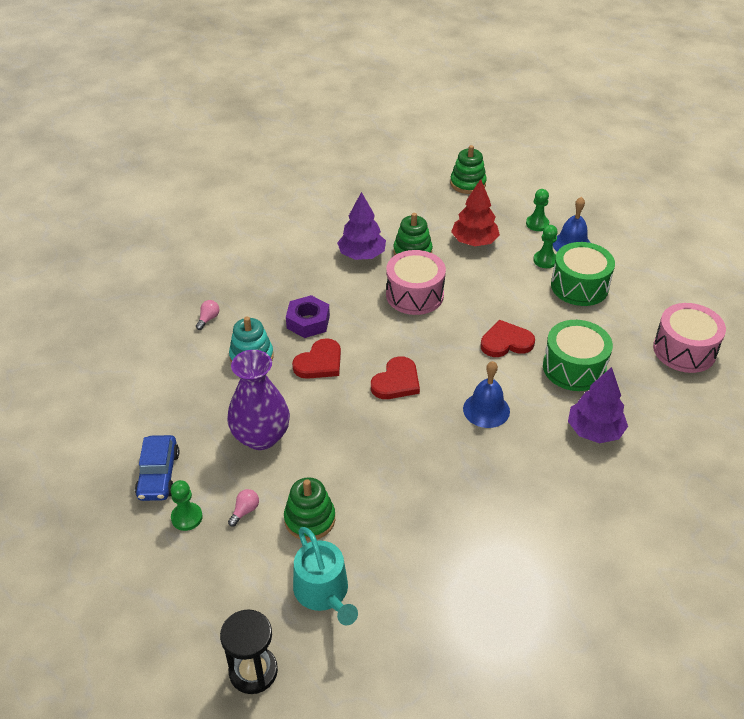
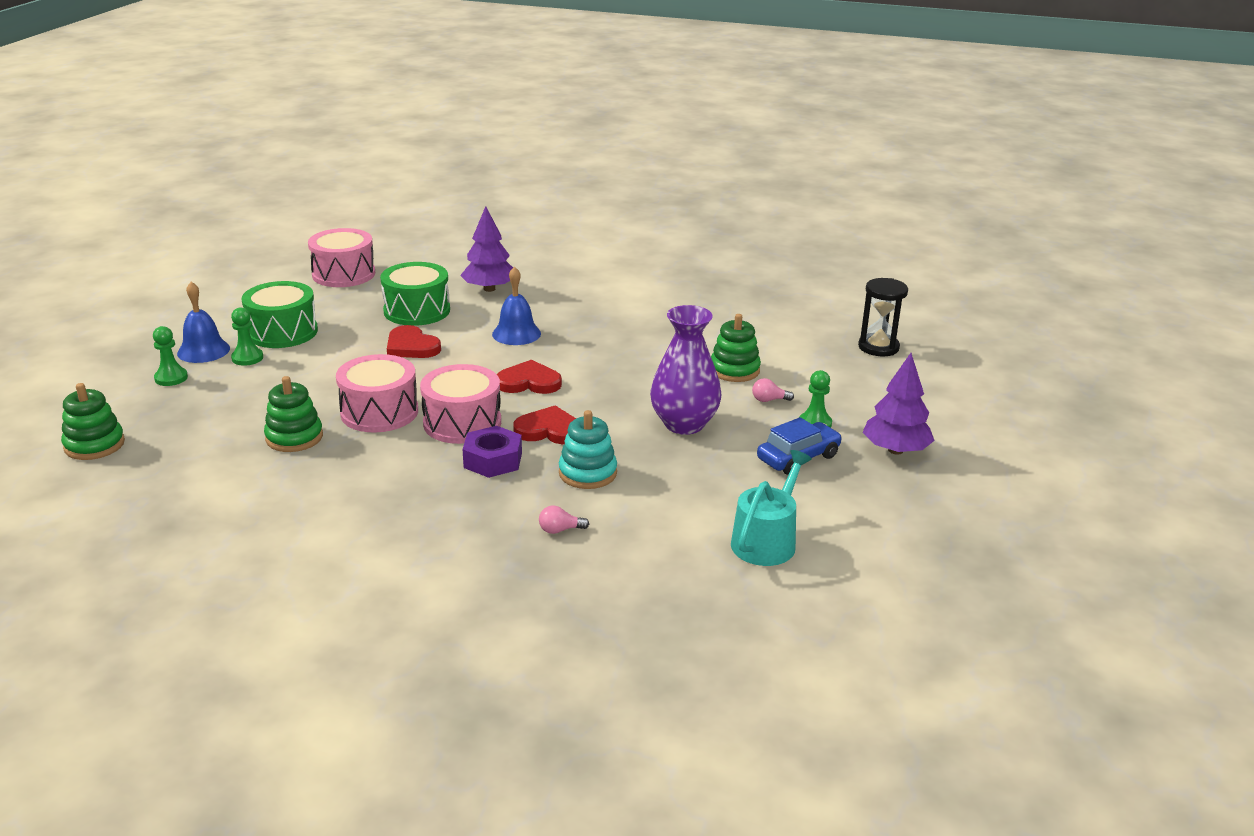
camera: 125 degrees left, 15 degrees down
turquoise watering can [293,527,358,625] -> turquoise watering can moved to [731,450,812,566]
purple tree [337,192,386,260] -> purple tree moved to [863,353,935,455]
red tree [451,179,500,246] -> none
none -> pink drum [420,364,501,444]

